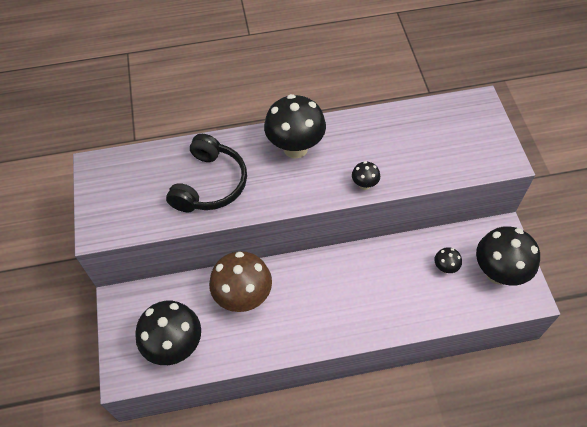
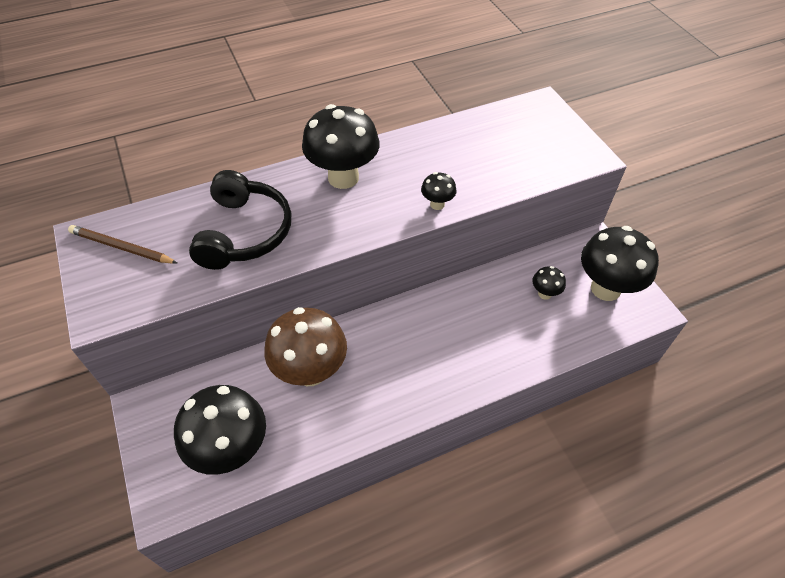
camera: 15 degrees left, 5 degrees down
none -> brown pencil [68,225,177,264]

